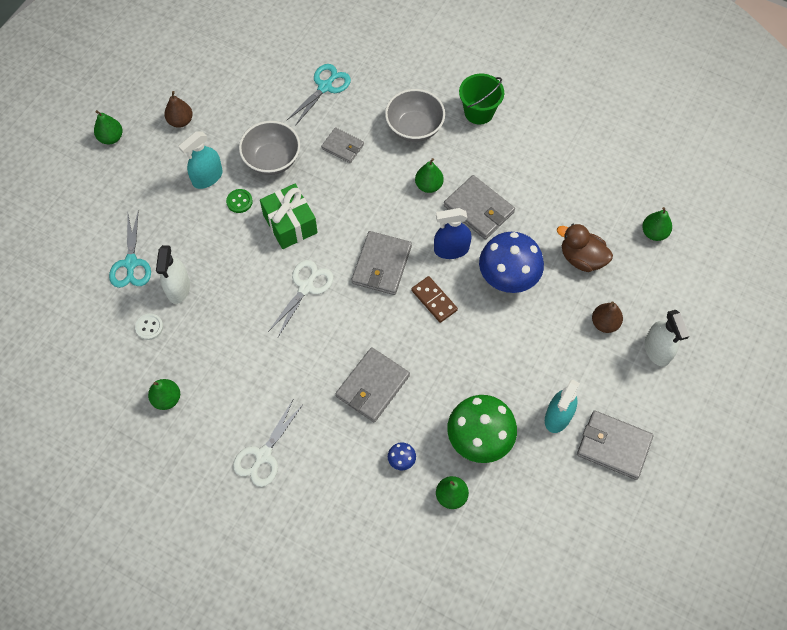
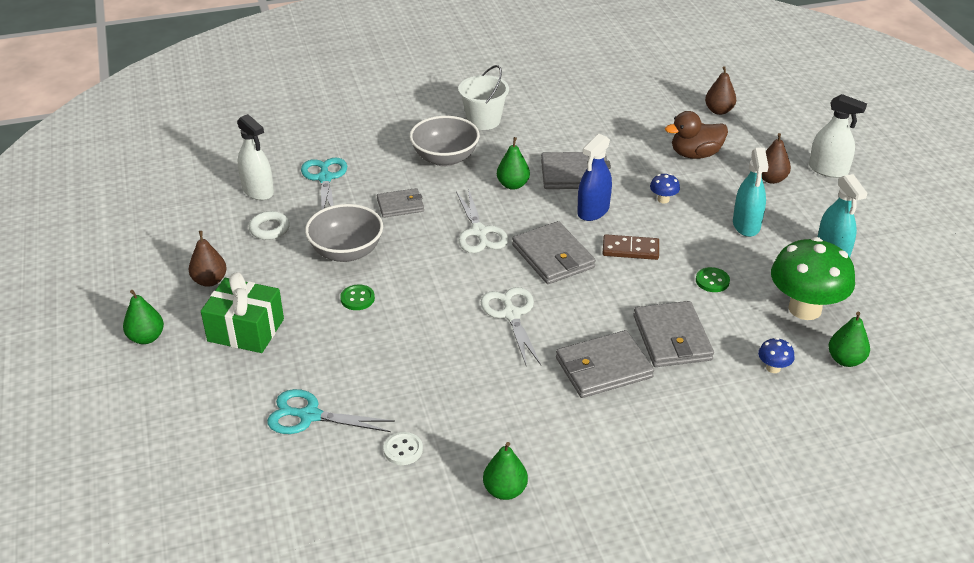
camera: 45 degrees left, 25 degrees down
turquoise scissors [109,210,151,288] -> turquoise scissors turned 150 degrees clockwise [267,389,395,434]
white spray bottle [156,245,190,304] -> white spray bottle moved to [237,114,274,200]
turquoise spray bottle [178,131,223,189] -> turquoise spray bottle moved to [733,148,769,237]
white scissors [233,400,303,487] -> white scissors moved to [456,188,508,253]
green gift [260,184,318,249] -> green gift moved to [201,272,284,353]
green bucket [459,74,504,125] -> white bucket [458,65,509,130]
blue mushroom [479,232,544,293] -> blue mushroom [650,173,680,203], size x0.41
grey wallet [577,410,654,480] -> grey wallet moved to [556,330,654,398]
green pear [642,207,672,241] -> brown pear [705,66,736,115]
none -> white ring [249,211,290,240]
none -> green button [696,267,730,292]

